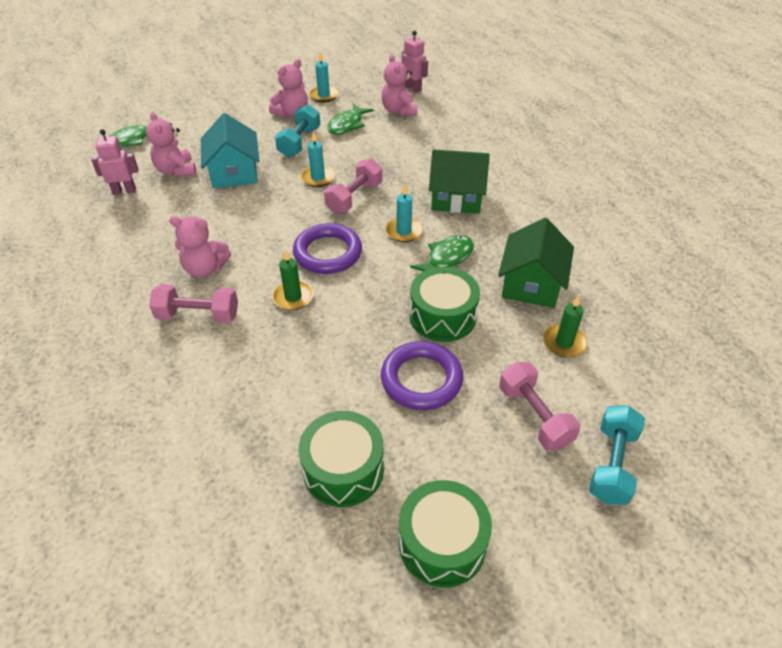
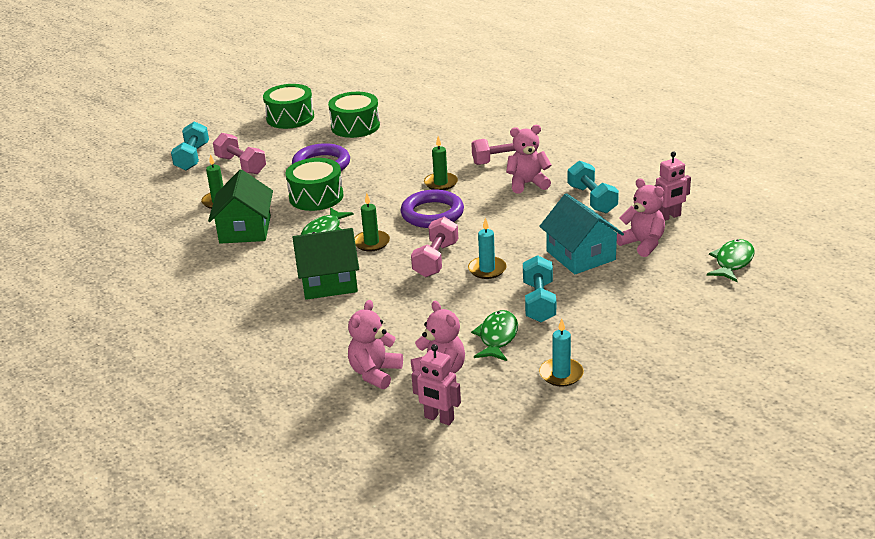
camera: 165 degrees right, 15 degrees down
pink teddy bear [269,59,308,118] -> pink teddy bear moved to [348,300,403,389]
turquoise candle [385,184,423,242] -> green candle [354,193,390,251]
none -> turquoise dumbbell [568,161,619,213]

